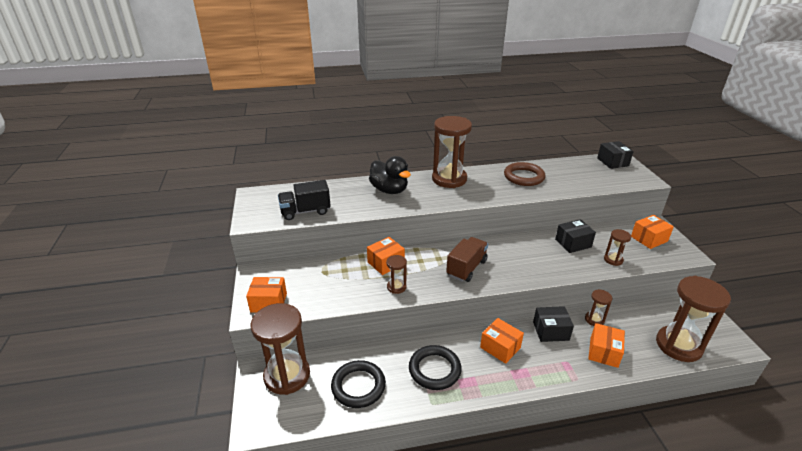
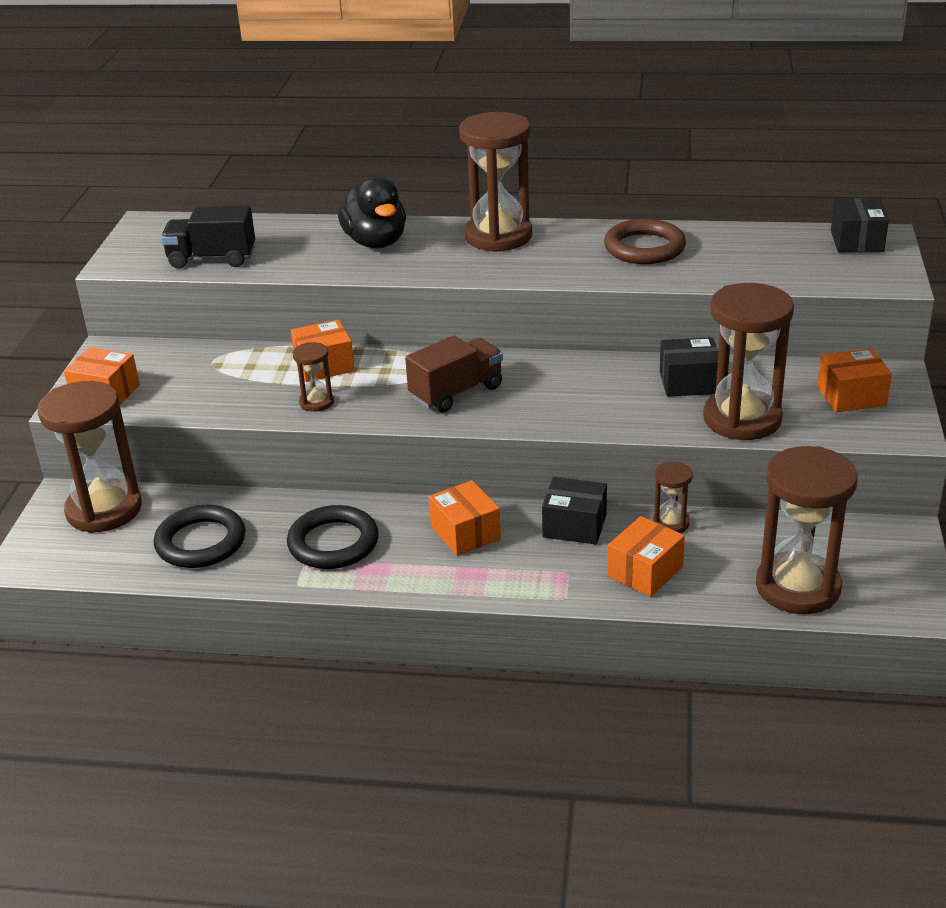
camera: 20 degrees right, 0 degrees up
brown hourglass [604,229,631,266] -> brown hourglass [703,283,794,440], size x2.14

